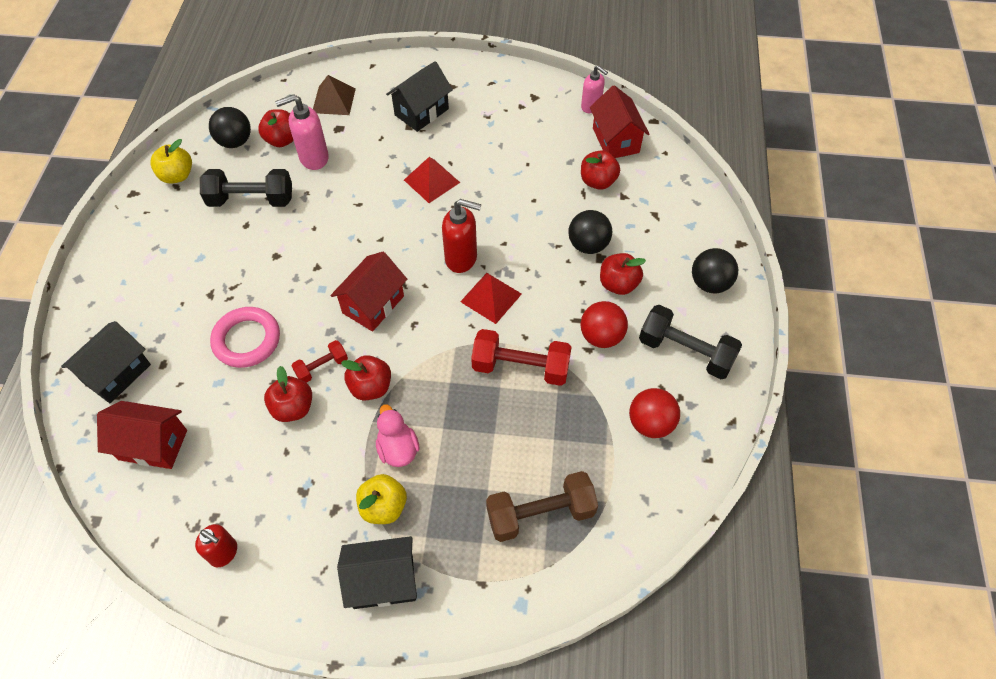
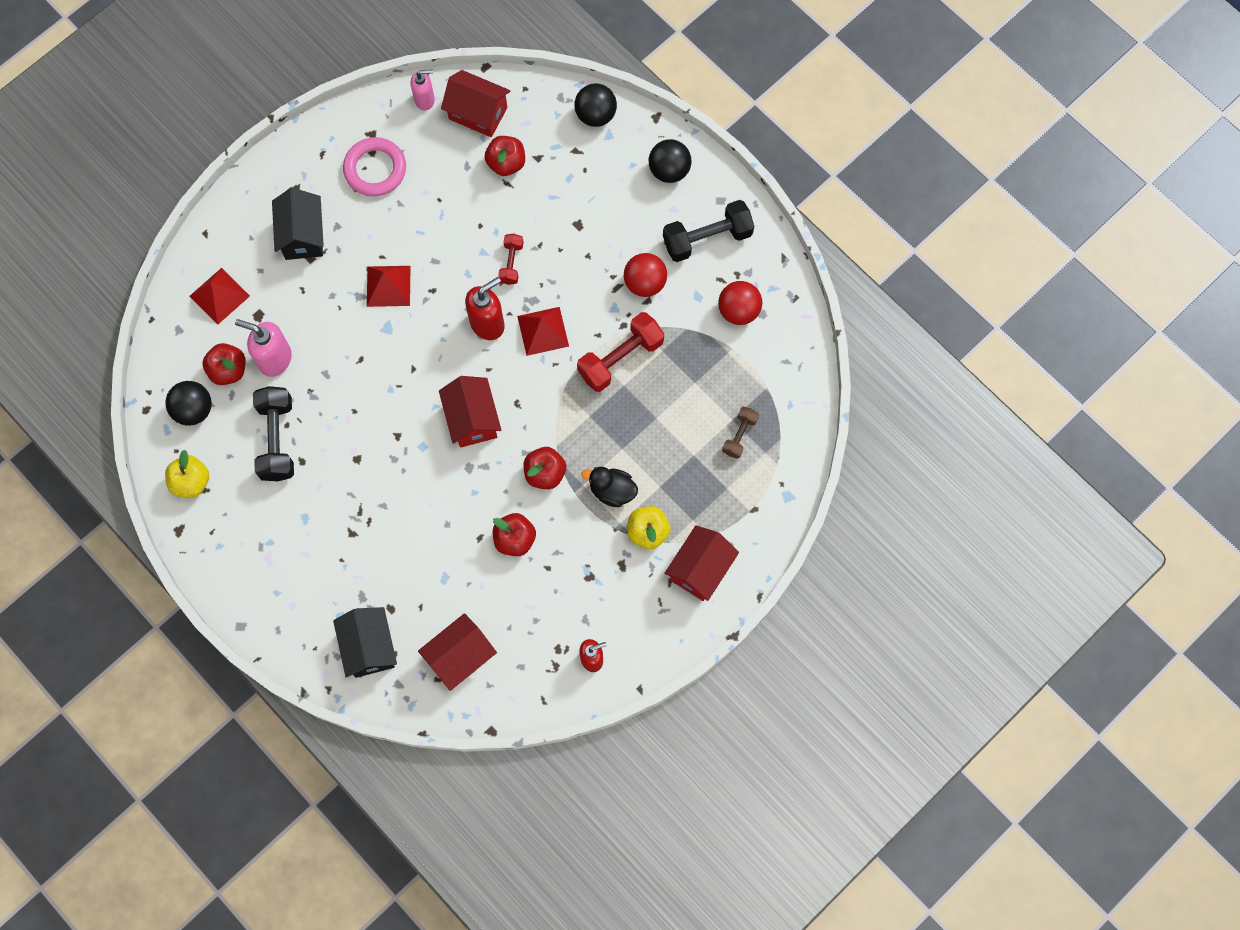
camera: 50 degrees left, 15 degrees up
black dumbbell [200,169,292,207] -> black dumbbell turned 45 degrees counterclockwise [253,386,294,481]
pink ring [210,307,280,368] -> pink ring moved to [343,137,406,196]
pink soap dispenser [275,94,329,170] -> pink soap dispenser turned 90 degrees clockwise [235,319,292,377]
red dumbbell [291,340,348,383] -> red dumbbell moved to [498,234,524,285]
brown pyramid [313,75,356,115] -> red pyramid [189,268,250,324]
black house [337,536,417,609] -> red house [665,525,739,601]
pink duck [376,404,420,467] -> black duck [582,467,638,507]
brown dumbbell [486,471,598,542] -> brown dumbbell [722,407,759,459], size x0.55
black ball [568,210,612,254] -> black ball moved to [574,83,617,127]
red apple [600,253,646,295] -> none

